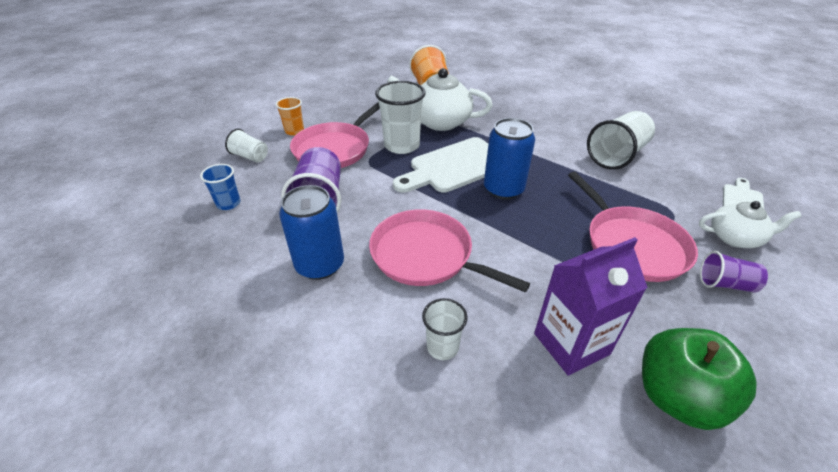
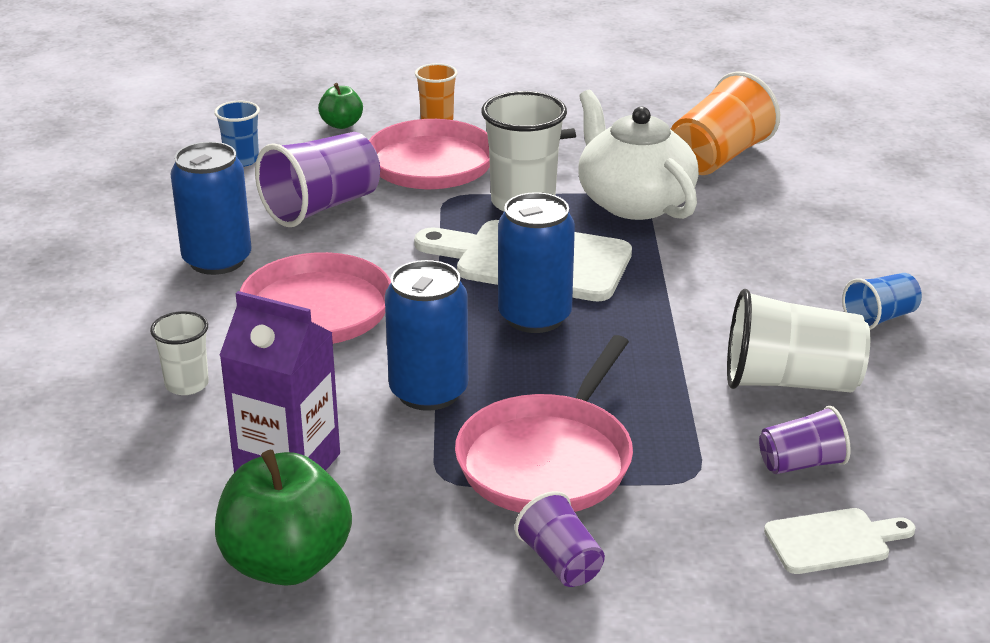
camera: 50 degrees right, 10 degrees down
white cup [225,129,268,163] -> green apple [318,83,363,129]
white teapot [699,201,801,248] -> none
none -> blue can [385,260,468,411]
none -> purple cup [759,406,851,474]
none -> blue cup [842,273,922,330]

